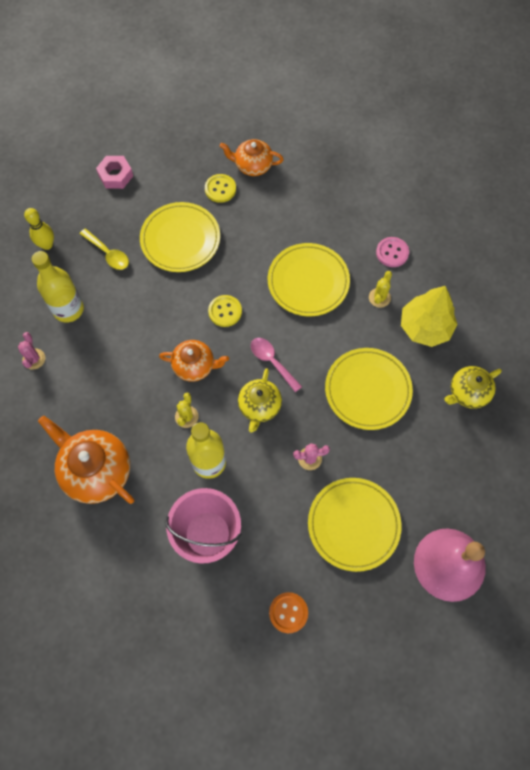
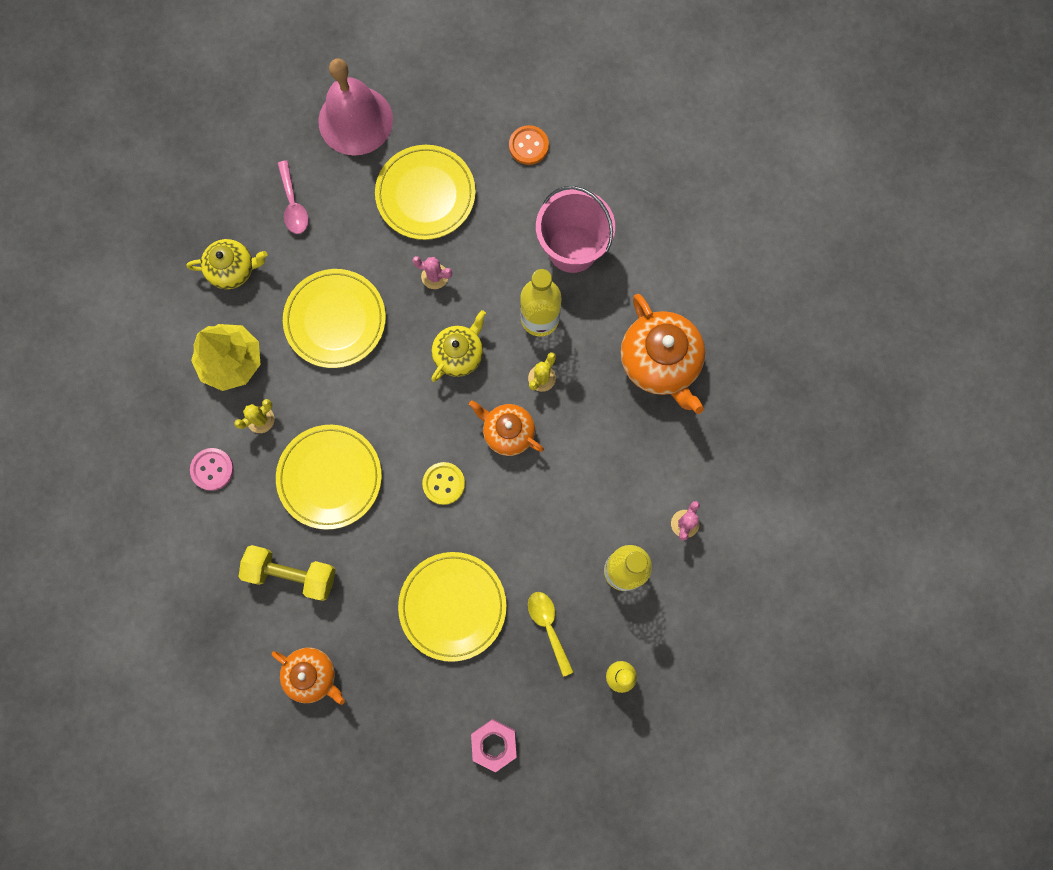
camera: 155 degrees left, 10 degrees up
yellow button [205,174,236,203] -> none
pink spoon [251,338,302,392] -> pink spoon moved to [277,160,309,234]
none -> yellow dumbbell [239,545,336,601]

